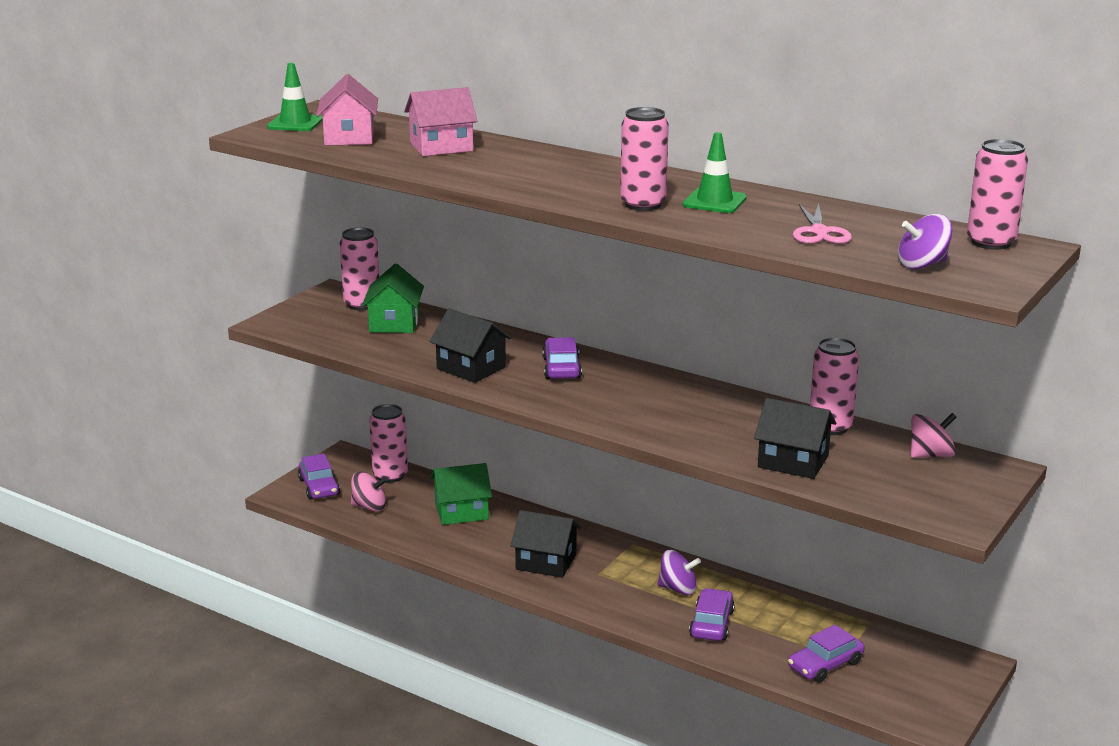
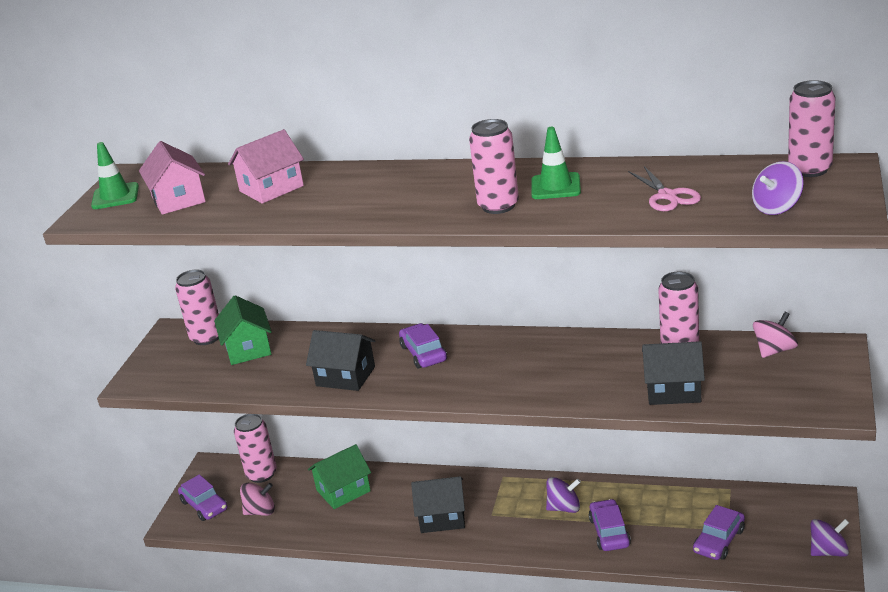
camera: 15 degrees left, 5 degrees up
none -> purple spinning top [811,519,849,557]

